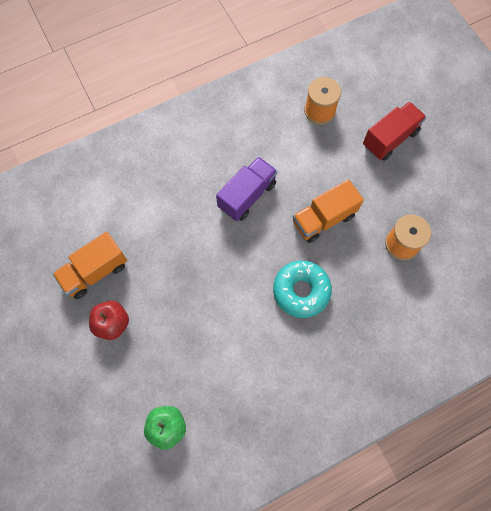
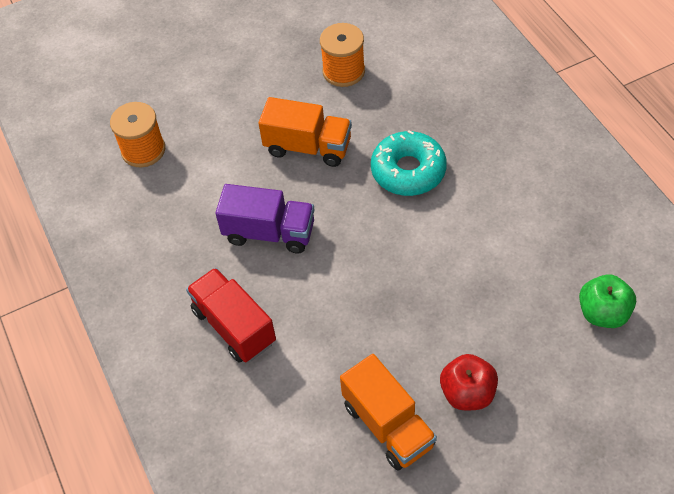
camera: 85 degrees left, 15 degrees down
purple truck [216,157,277,221] -> purple truck turned 150 degrees clockwise [215,184,314,253]
orange truck [293,179,364,243] -> orange truck turned 45 degrees counterclockwise [259,97,352,167]
red truck [363,102,426,161] -> red truck moved to [186,268,276,362]

